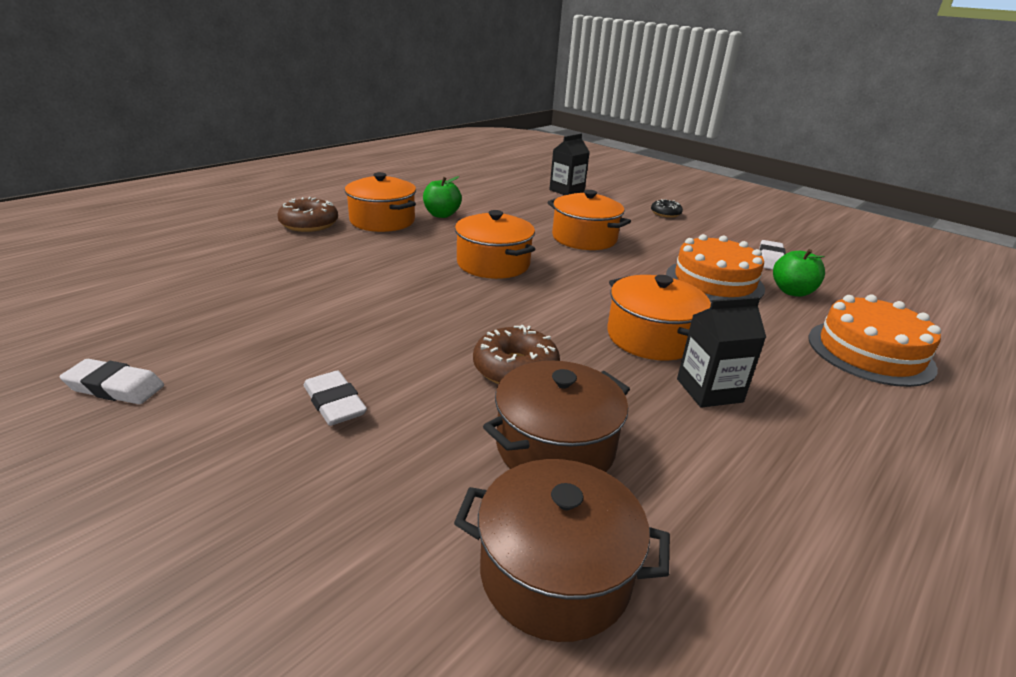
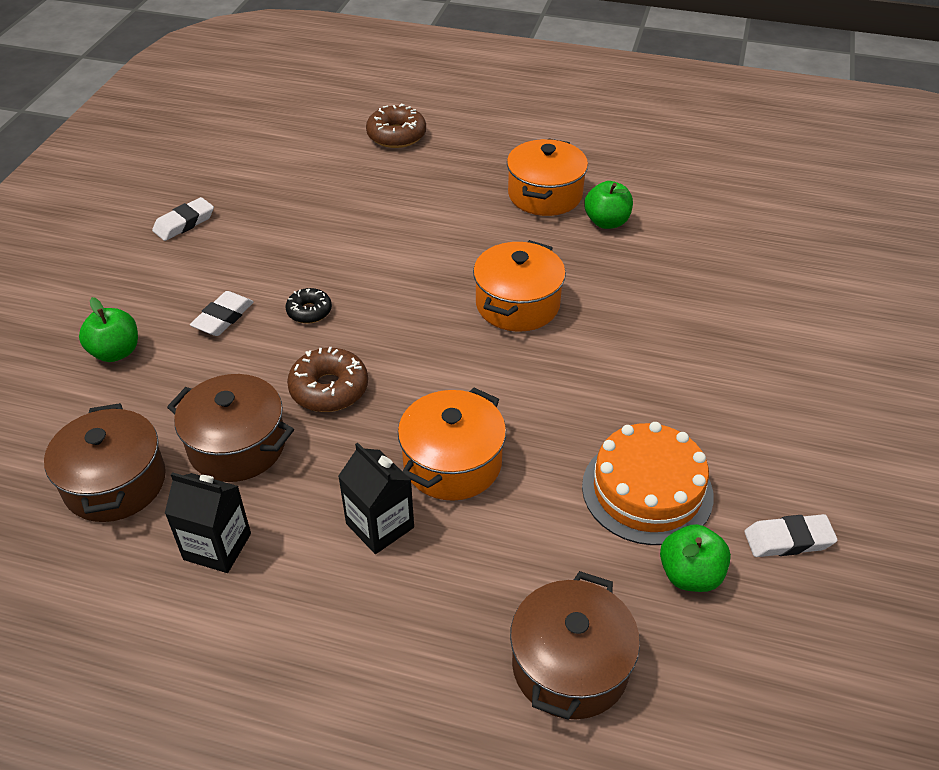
camera: 65 degrees right, 15 degrees up
white eraser [60,359,164,404] -> white eraser turned 60 degrees clockwise [152,197,214,241]
brown donut [277,197,338,232] -> brown donut moved to [366,104,426,148]
orange pot [548,190,631,250] -> none
black carton [549,134,590,195] -> black carton moved to [165,472,251,573]
black donut [651,199,683,218] -> black donut moved to [286,288,332,323]
orange cake [809,295,941,387] -> brown pot [510,571,640,720]
none -> green apple [79,297,138,362]

